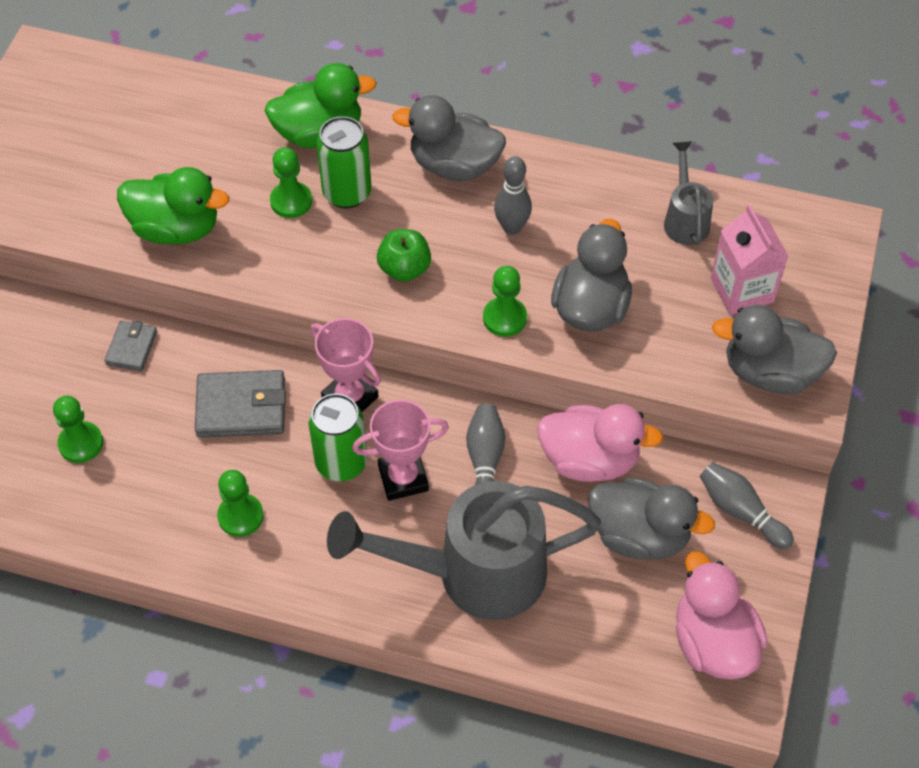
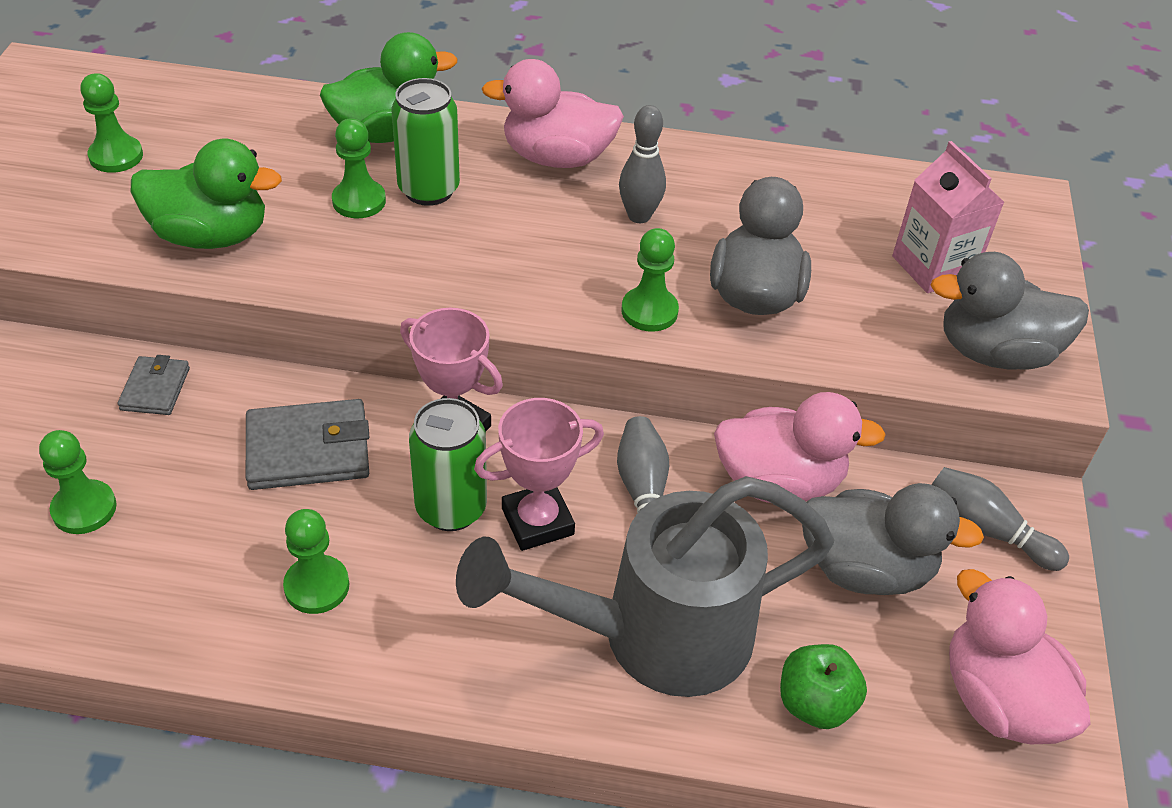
camera: 10 degrees left, 10 degrees down
green apple [377,229,431,282] -> green apple moved to [780,644,867,729]
grey duck [392,95,506,181] -> pink duck [482,59,624,168]
grey watering can [664,141,713,245] -> none
none -> green pawn [81,73,143,173]

